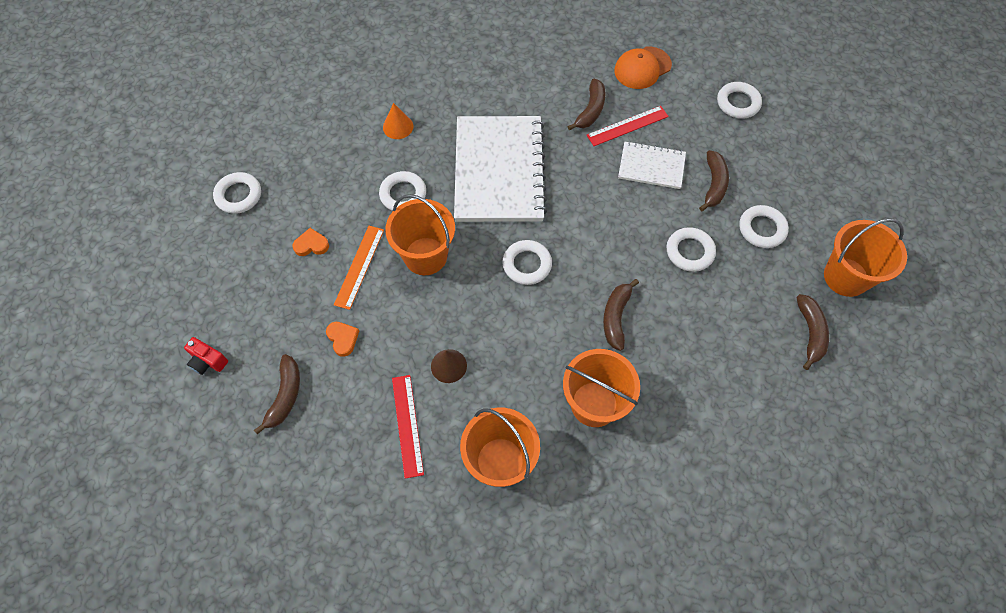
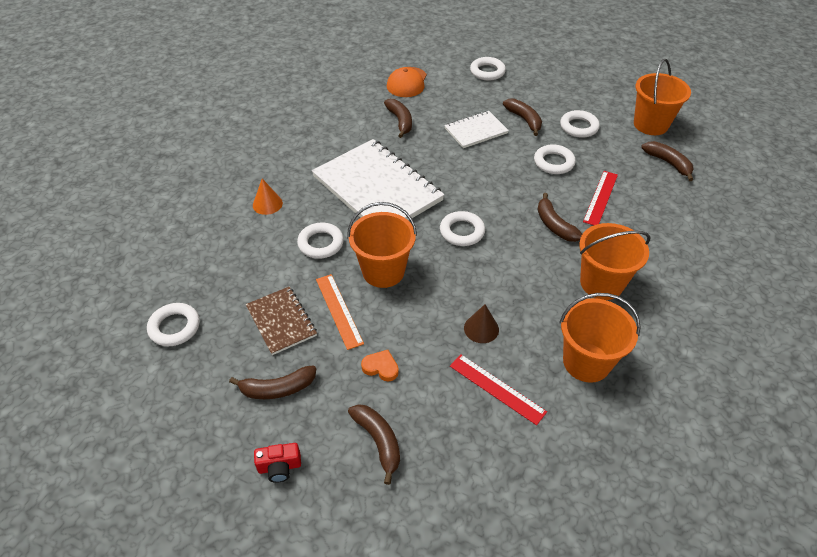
camera: 40 degrees left, 15 degrees down
orange heart [292,228,329,256] -> brown notebook [246,286,317,355]
red ruler [586,106,669,146] -> red ruler moved to [583,171,618,225]
none -> brown banana [229,366,316,399]

